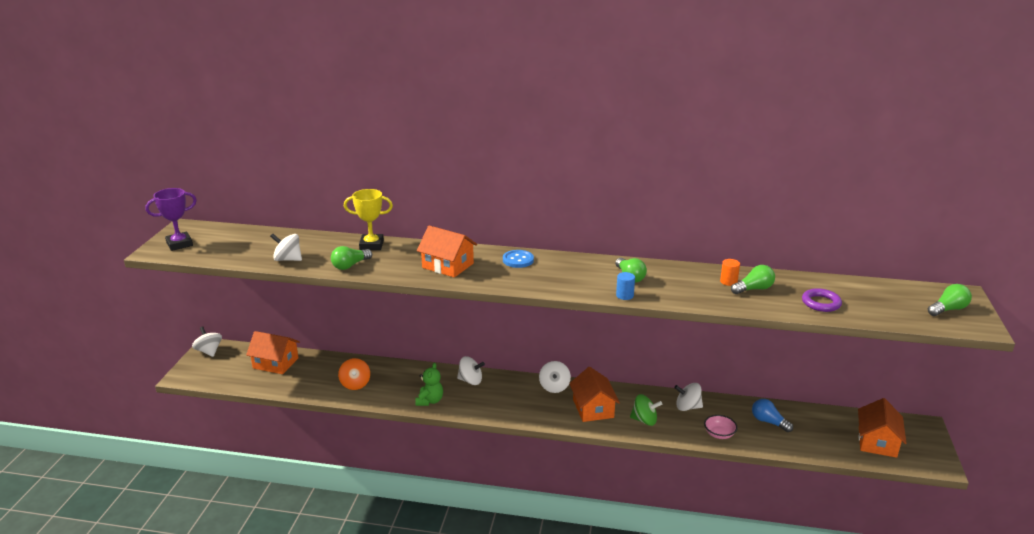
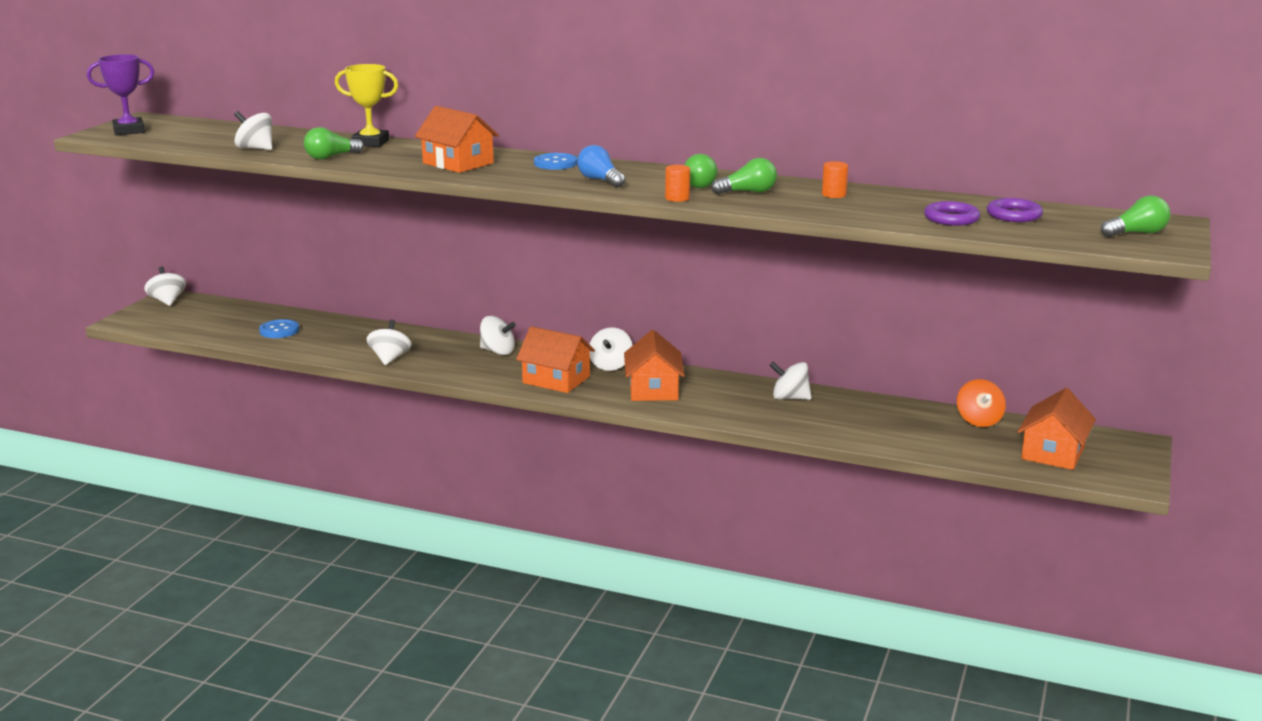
camera: 10 degrees right, 5 degrees down
orange house [246,331,300,374] -> orange house moved to [516,326,595,393]
orange spinning top [338,358,370,390] -> orange spinning top moved to [957,379,1006,427]
green teddy bear [415,363,443,406] -> none
blue cylinder [616,272,635,300] -> orange cylinder [665,165,690,202]
green spinning top [630,394,662,426] -> none
pink bowl [704,415,738,439] -> none
green light bulb [731,265,775,294] -> green light bulb moved to [711,158,777,195]
blue light bulb [752,399,793,432] -> blue light bulb moved to [577,145,626,188]
none -> blue button [259,319,299,338]
none -> white spinning top [367,320,411,365]
none -> purple ring [987,198,1043,222]

